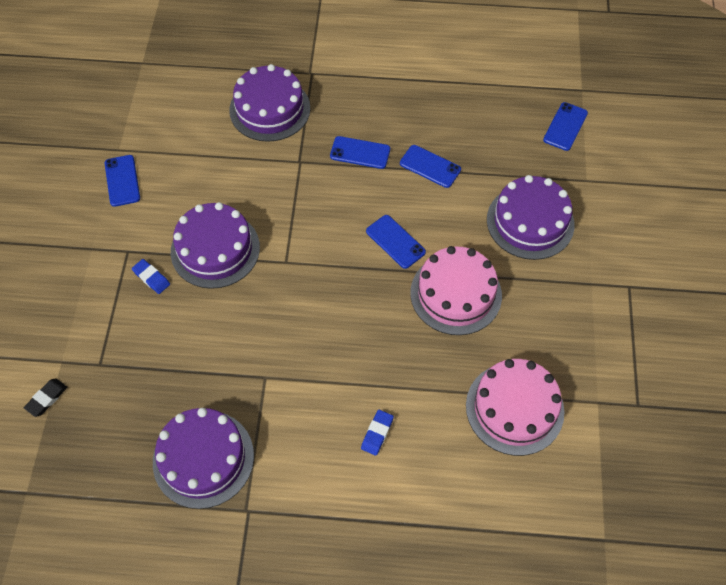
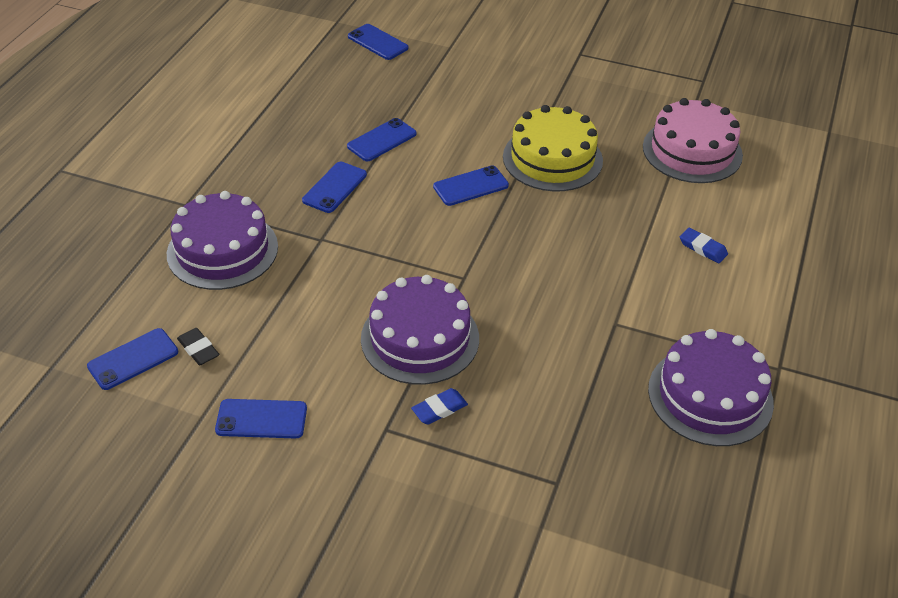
camera: 75 degrees left, 15 degrees down
black eraser [24,378,67,417] -> black eraser moved to [177,328,219,365]
pink cake [410,246,502,335] -> yellow cake [503,105,603,191]
purple cake [487,175,575,260] -> none
none -> blue phone [87,328,178,390]

